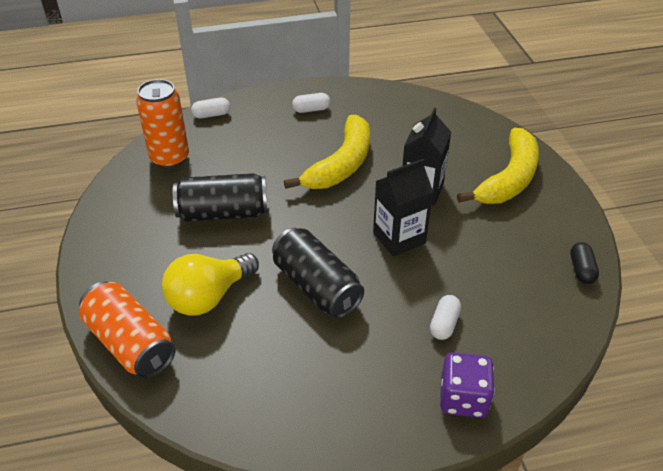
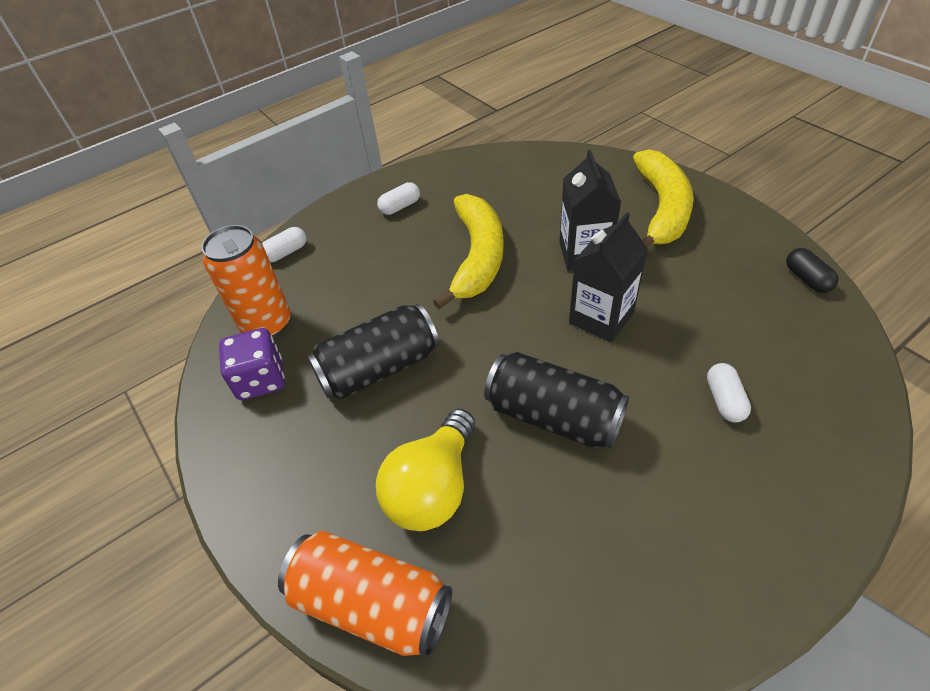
camera: 20 degrees left, 5 degrees up
purple dice [440,352,495,418] -> purple dice moved to [219,328,285,400]

